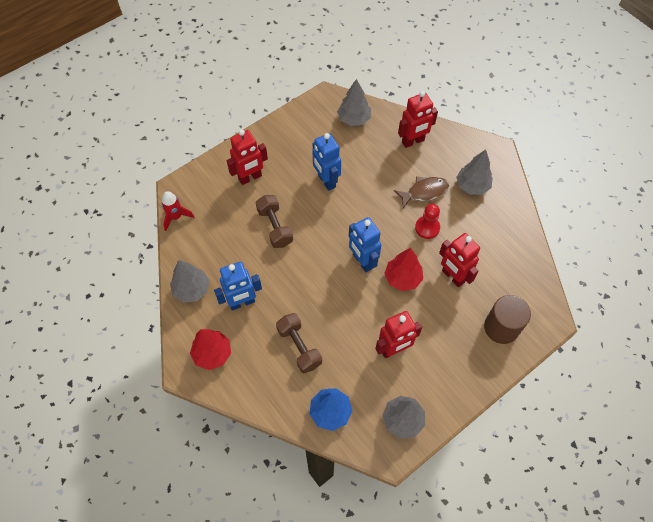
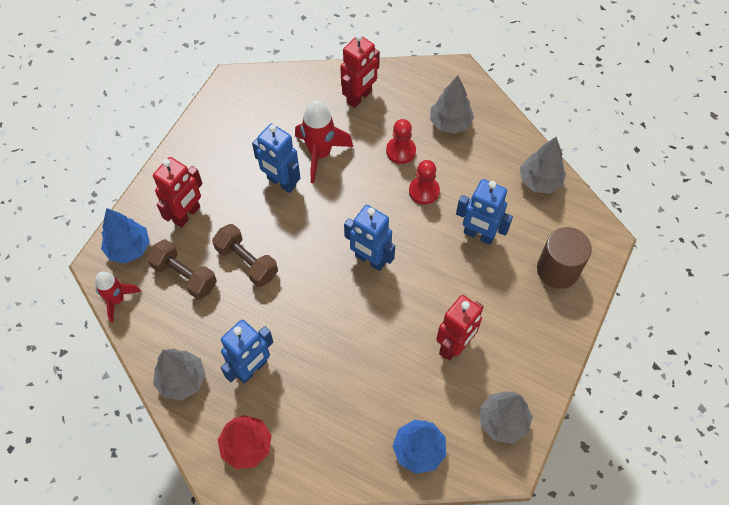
camera: 25 degrees left, 0 degrees up
brown dumbbell [276,313,322,373] -> brown dumbbell moved to [147,239,217,300]
grey tree [337,79,371,126] -> grey tree moved to [520,137,566,194]
red tree [384,248,423,291] -> none
brown fish [394,177,449,208] -> red pawn [386,119,416,164]
red robot [439,233,480,287] -> blue robot [456,179,513,245]
none -> blue tree [101,208,150,263]
none -> red rocket [295,100,353,183]

